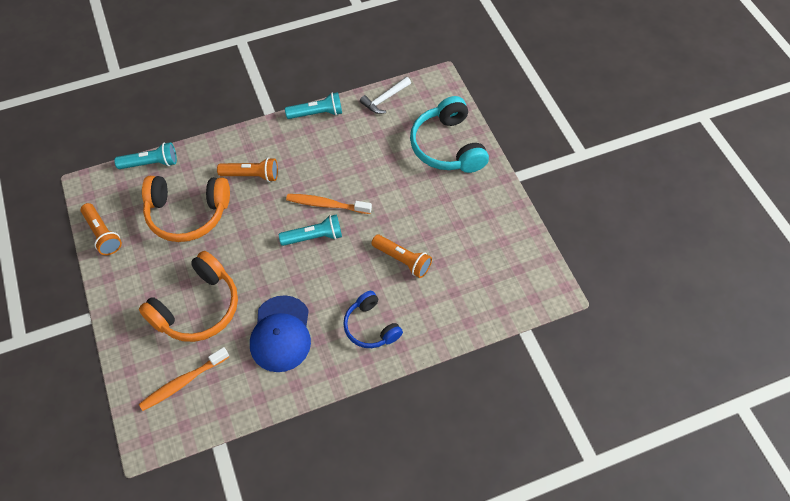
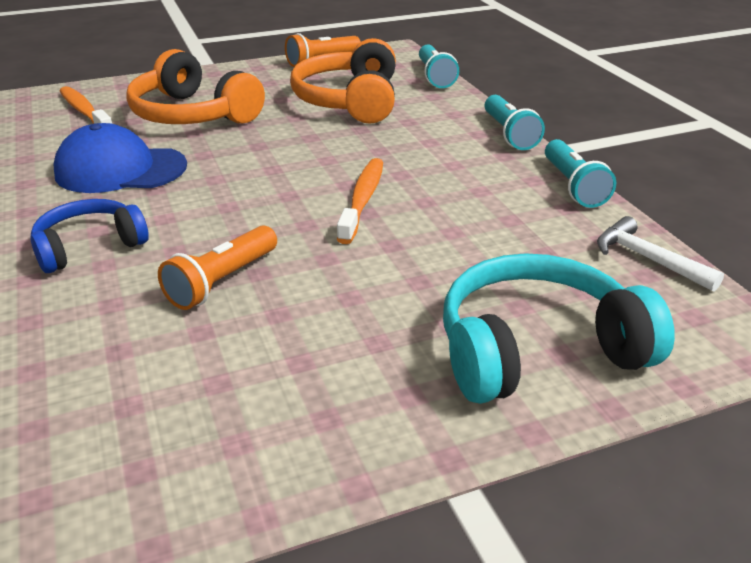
camera: 90 degrees right, 25 degrees down
orange flashlight [217,157,278,182] -> none
turquoise flashlight [279,214,342,246] -> turquoise flashlight moved to [485,95,545,150]

